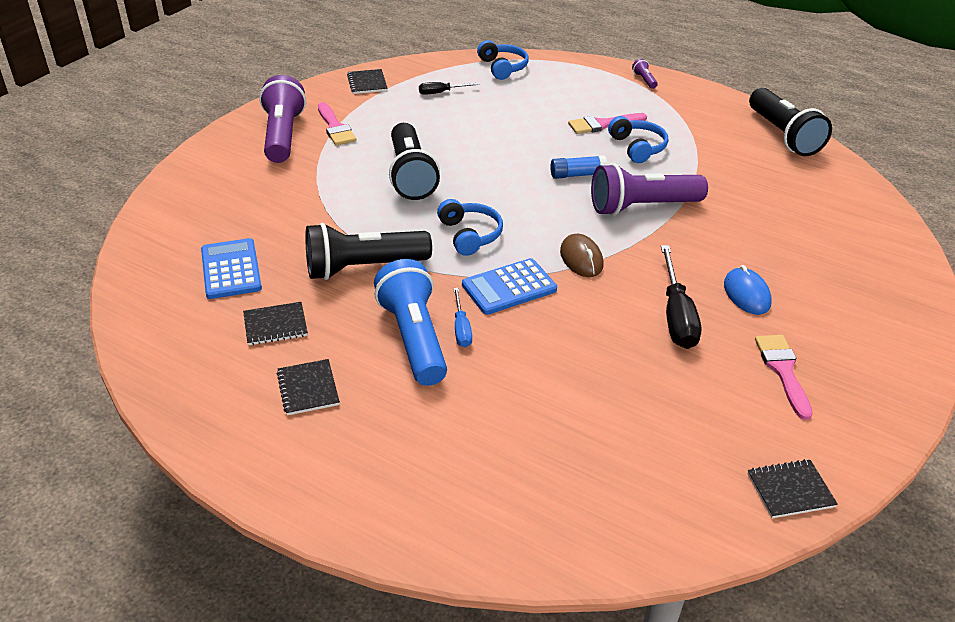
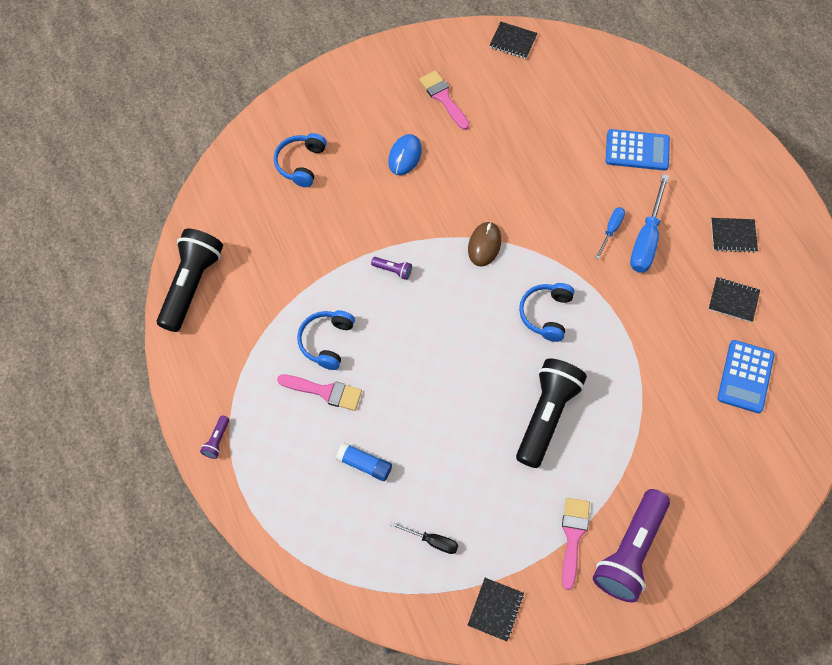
camera: 145 degrees left, 25 degrees up
black notebook [277,359,340,415] -> black notebook turned 75 degrees clockwise [711,218,758,253]
black flashlight [305,223,432,280] -> none
blue flashlight [374,259,447,386] -> blue screwdriver [630,174,669,273]
blue calculator [462,258,557,315] -> blue calculator moved to [605,129,670,171]
blue headphones [477,40,529,80] -> blue headphones moved to [274,133,327,187]
blue glue stick [550,155,607,179] -> blue glue stick moved to [336,442,392,481]
purple flashlight [591,163,708,216] -> purple flashlight [371,257,412,280], size x0.40
black screwdriver [661,245,701,349] -> none
pink brush [755,335,813,420] -> pink brush turned 120 degrees clockwise [419,71,469,130]

